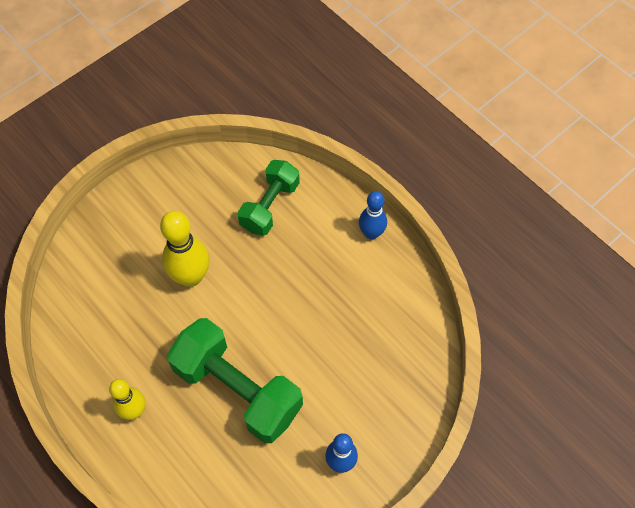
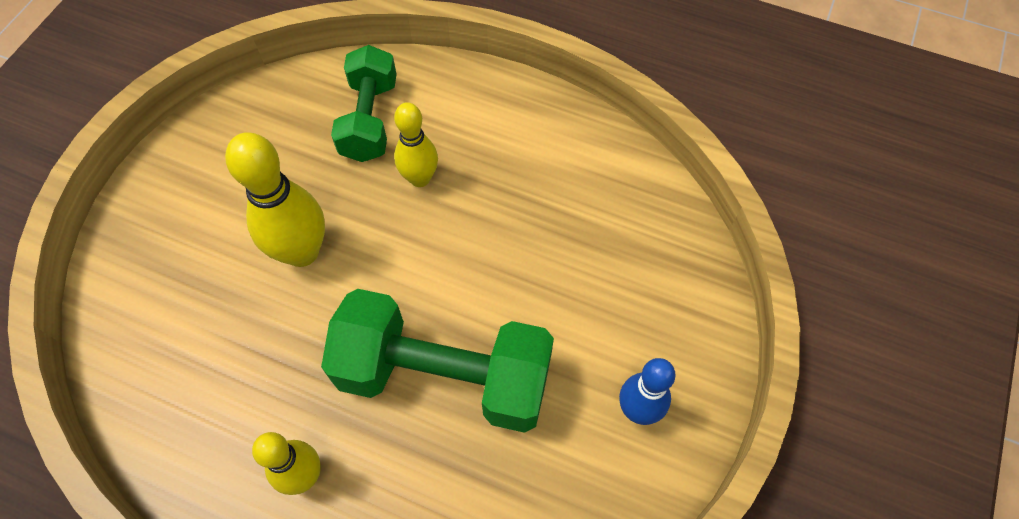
camera: 25 degrees left, 0 degrees up
blue bowling pin [359,191,387,239] -> none
none -> yellow bowling pin [394,102,438,187]

